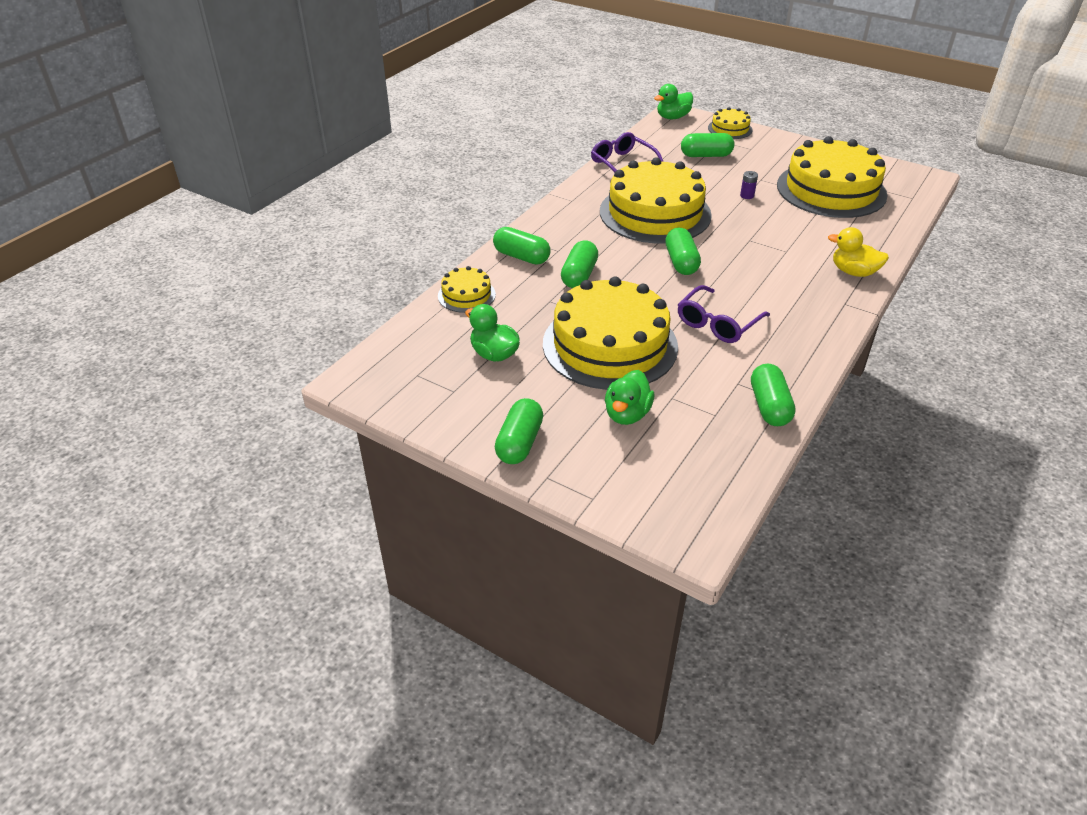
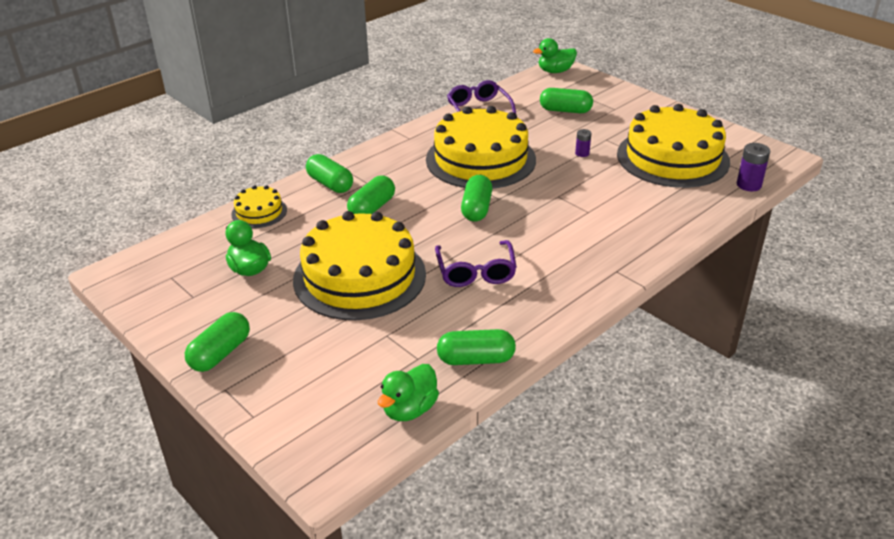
camera: 15 degrees right, 5 degrees down
green duck [605,370,654,425] -> green duck moved to [378,364,439,421]
purple glasses [678,285,770,343] -> purple glasses turned 60 degrees counterclockwise [435,240,517,287]
yellow cake [708,107,753,139] -> none
green capsule [751,363,795,426] -> green capsule turned 75 degrees clockwise [437,329,516,365]
yellow duck [828,227,889,277] -> none
none -> purple battery [737,143,770,191]

